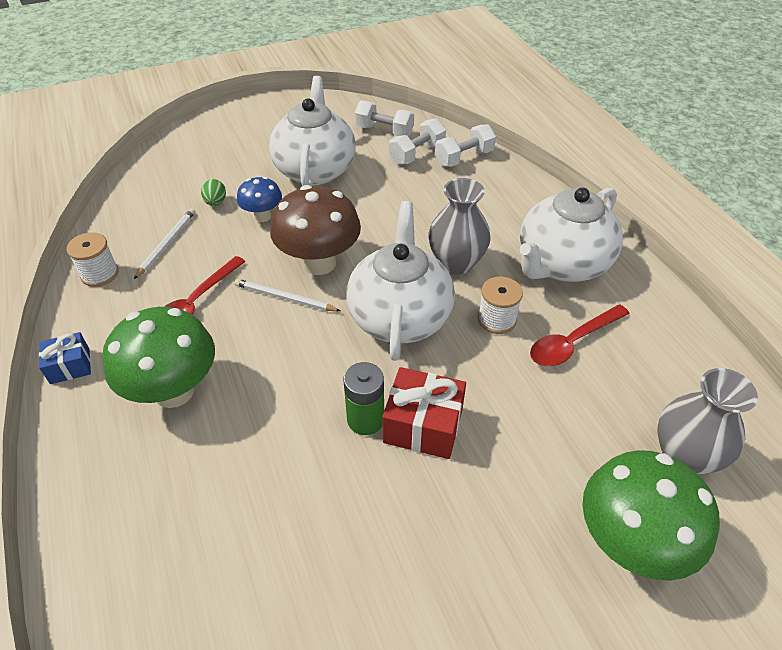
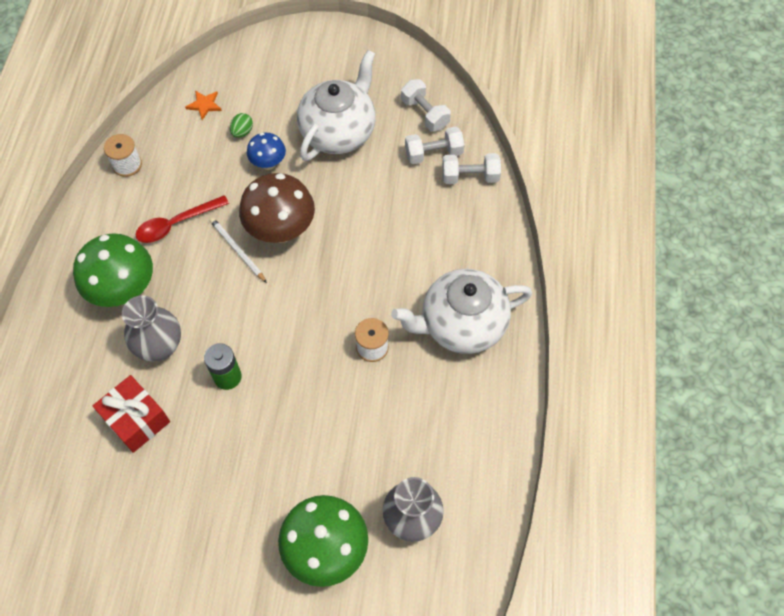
camera: 30 degrees right, 15 degrees up
blue gift [39,332,91,384] -> none
white pencil [134,208,195,279] -> none
white teapot [347,201,455,361] -> none
red gift [382,367,466,459] -> red gift moved to [93,375,170,453]
grey vase [428,178,491,275] -> grey vase moved to [122,295,181,361]
red spoon [530,304,630,366] -> none
none -> orange star [185,91,222,120]

